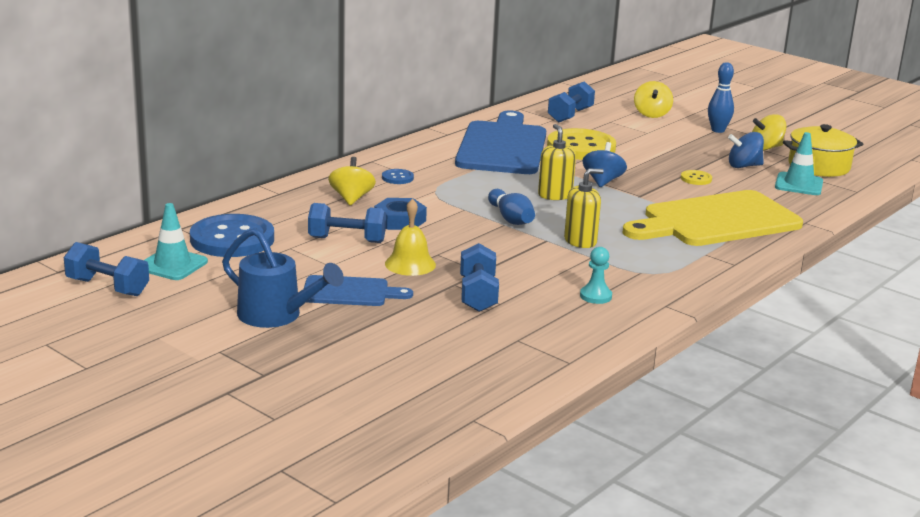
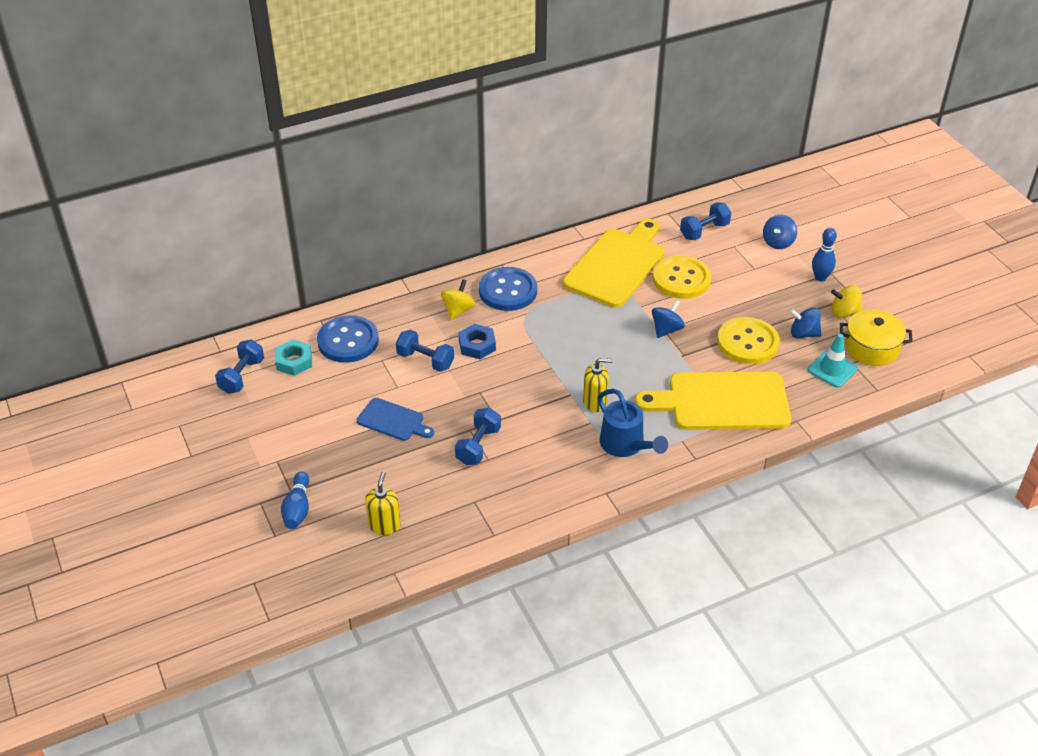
camera: 25 degrees right, 20 degrees up
blue dumbbell [64,242,149,296] -> blue dumbbell turned 60 degrees clockwise [215,339,264,394]
turquoise traffic cone [144,203,208,280] -> turquoise nut [275,339,312,376]
blue watering can [222,228,344,328] -> blue watering can moved to [598,389,668,457]
blue button [382,169,414,184] -> blue button [479,267,537,311], size x2.32
yellow bell [385,199,436,276] -> none
blue cutting board [455,111,546,174] -> yellow cutting board [563,219,665,308]
blue bowling pin [488,189,535,225] -> blue bowling pin moved to [281,471,309,529]
yellow soap dispenser [538,124,576,200] -> yellow soap dispenser moved to [365,471,401,535]
turquoise pawn [580,247,612,304] -> none
yellow spinning top [634,81,673,118] -> blue spinning top [763,215,797,249]
yellow button [681,170,712,185] -> yellow button [717,317,780,364], size x2.32

